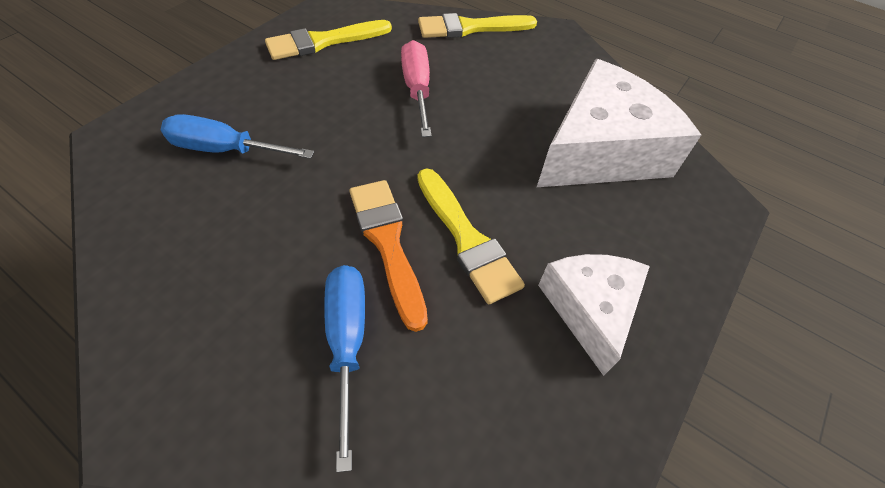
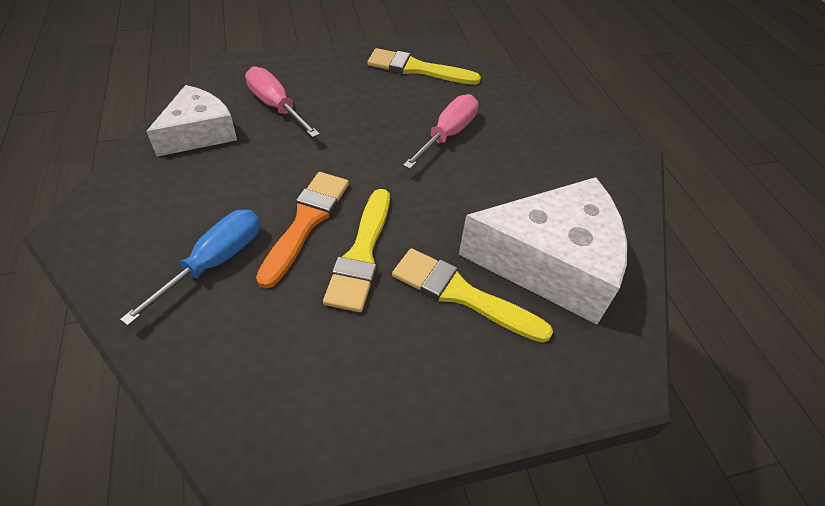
camera: 40 degrees right, 5 degrees down
blue screwdriver [161,114,314,159] -> pink screwdriver [245,66,320,138]
yellow brush [418,13,537,38] -> yellow brush moved to [392,248,553,343]
white cheese [538,254,650,376] -> white cheese moved to [146,85,237,157]

